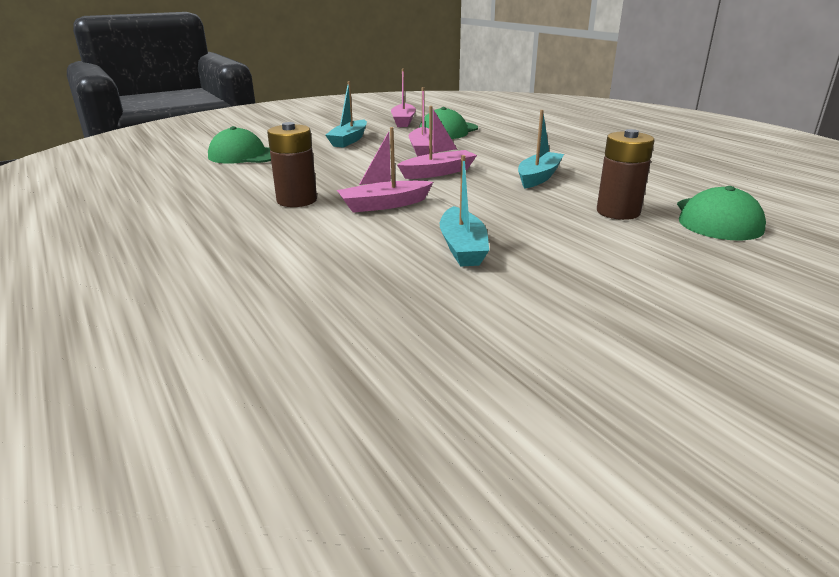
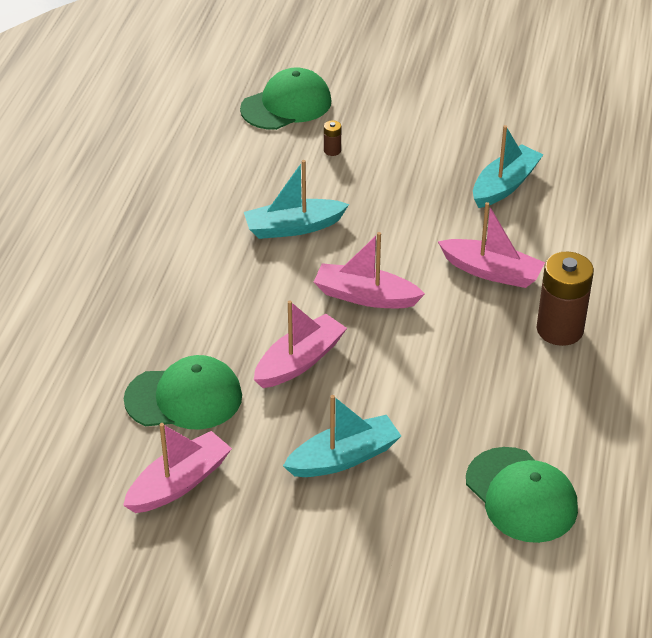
camera: 135 degrees left, 15 degrees up
brown battery [597,129,655,220] -> brown battery [324,121,341,156], size x0.42

